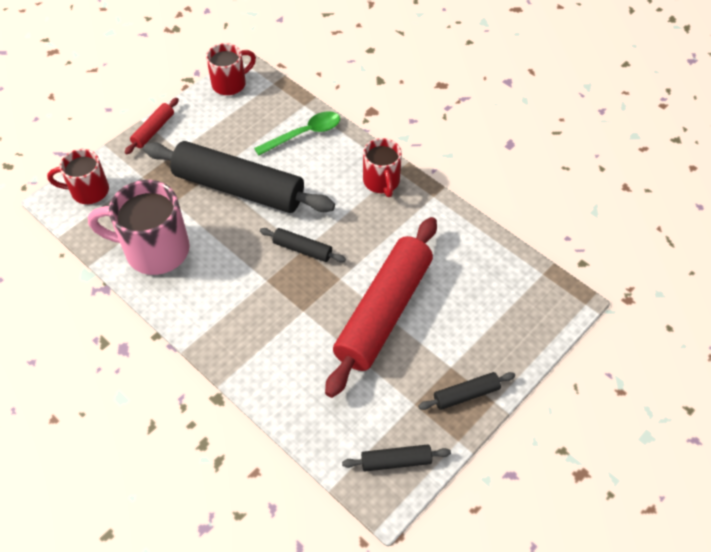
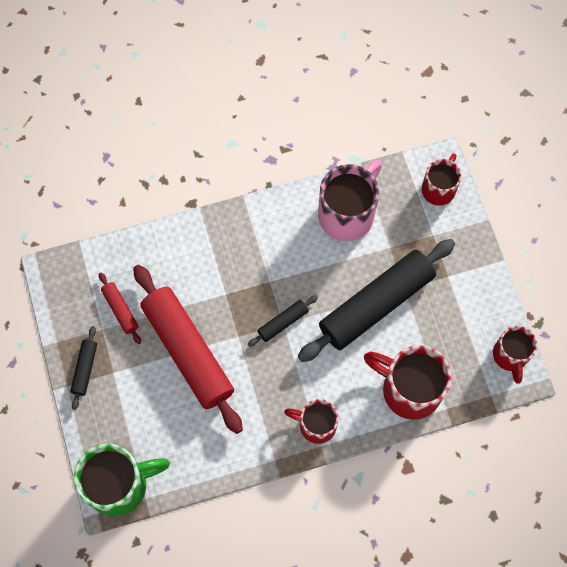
camera: 120 degrees right, 15 degrees up
red rolling pin [125,98,179,155] -> red rolling pin moved to [99,272,141,344]
green spoon [254,111,340,155] -> red mug [364,345,452,420]
black rolling pin [342,444,451,471] -> none
none -> green mug [73,444,170,516]

